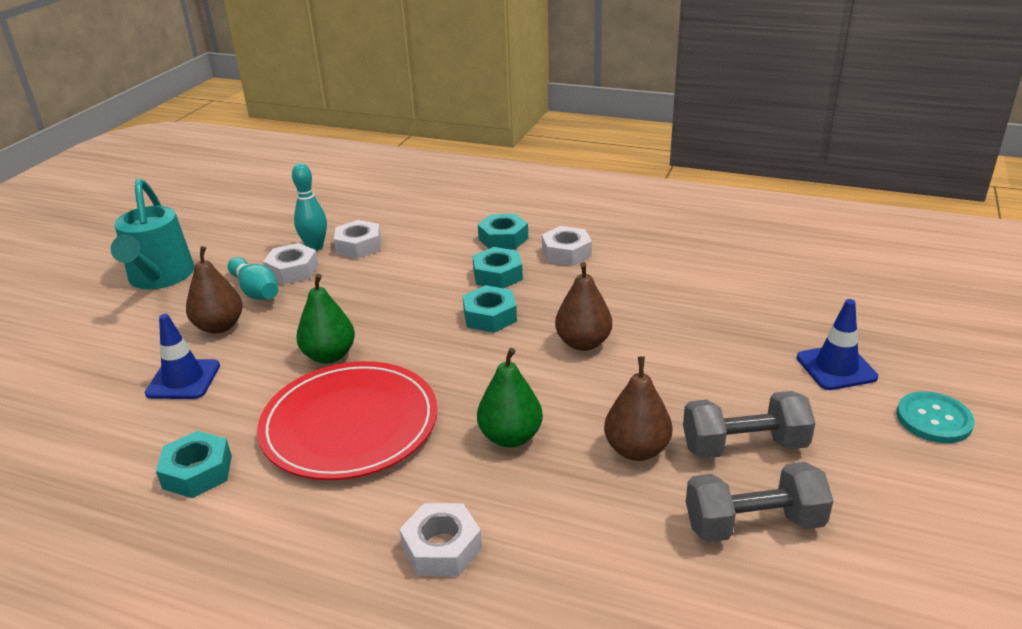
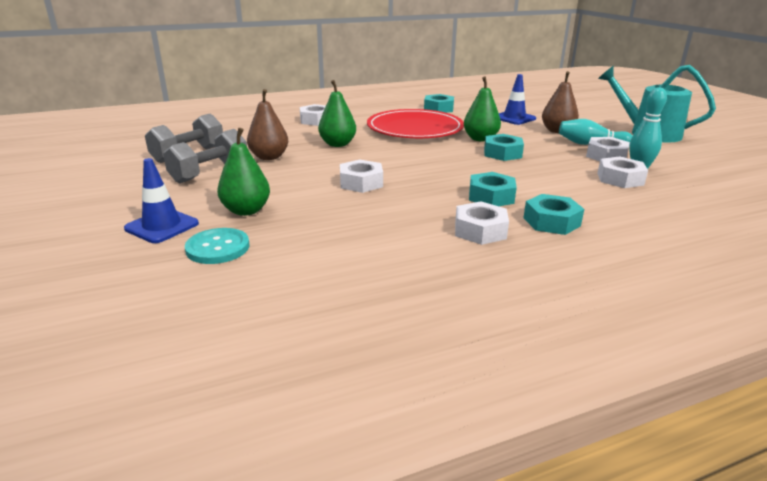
camera: 135 degrees right, 5 degrees down
turquoise nut [463,285,517,333] -> turquoise nut moved to [484,134,524,161]
brown pear [555,262,612,351] -> white nut [340,159,383,193]
turquoise button [896,391,975,443] -> turquoise button moved to [185,228,250,264]
none -> green pear [217,128,270,216]

